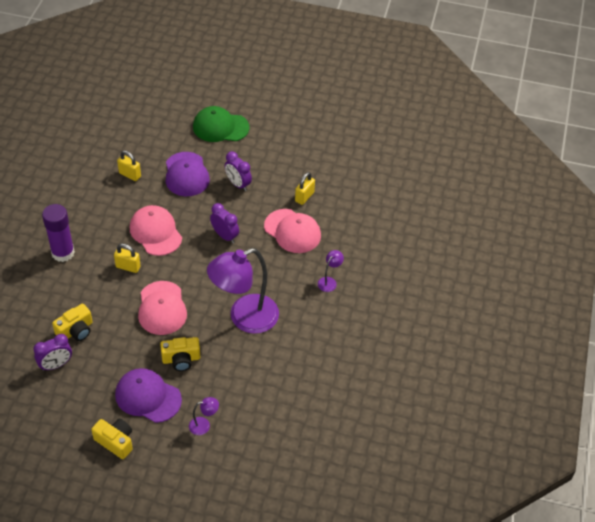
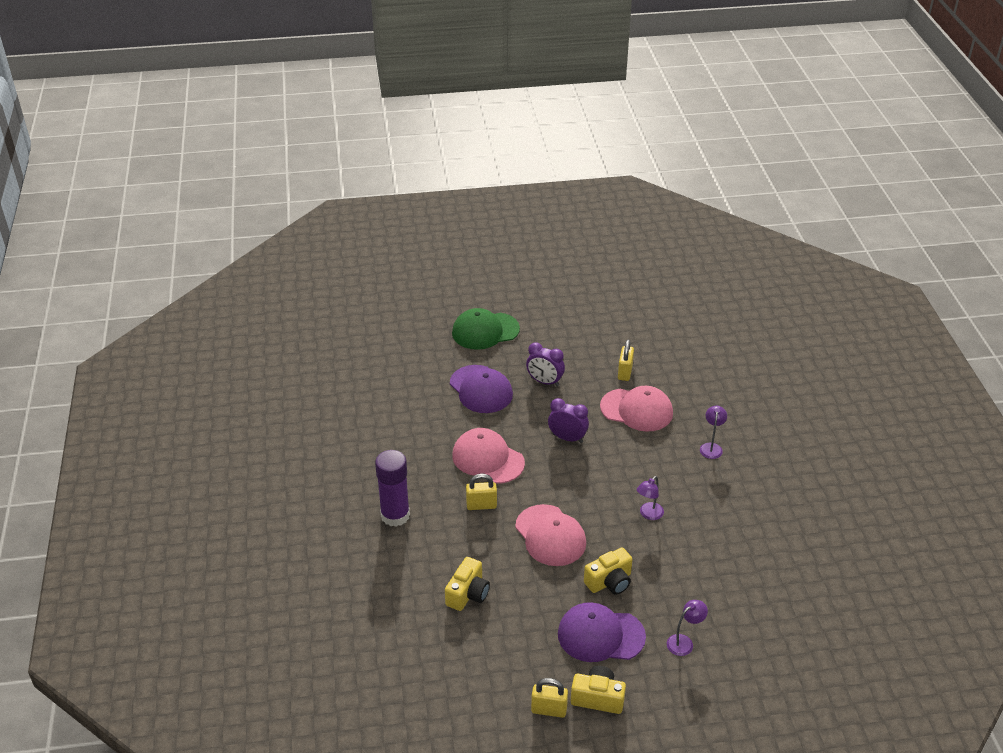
camera: 20 degrees left, 10 degrees down
purple clock [33,334,72,371] -> none
yellow padlock [117,151,141,181] -> yellow padlock moved to [531,678,568,718]
purple lamp [207,248,279,334] -> purple lamp [637,476,664,520], size x0.40

